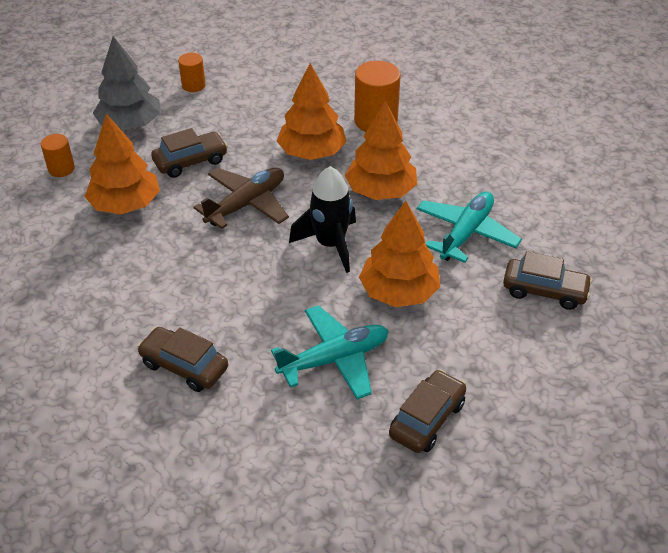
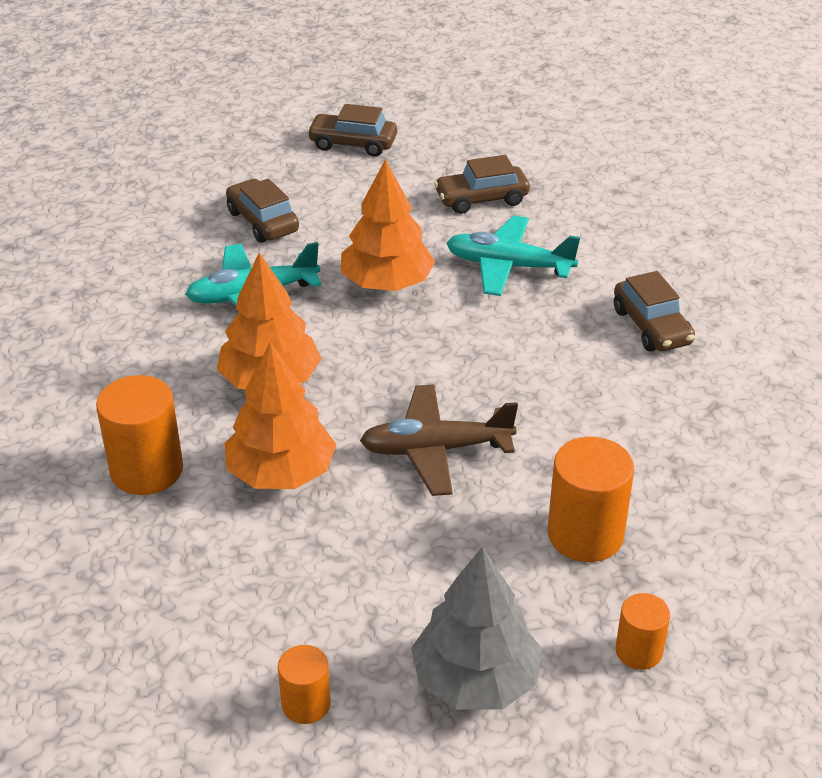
camera: 140 degrees left, 5 degrees down
orange tree [84,114,160,214] -> orange cylinder [548,437,634,562]
brown car [151,128,228,178] -> brown car moved to [307,104,397,157]
black rocket [289,166,356,273] -> none

